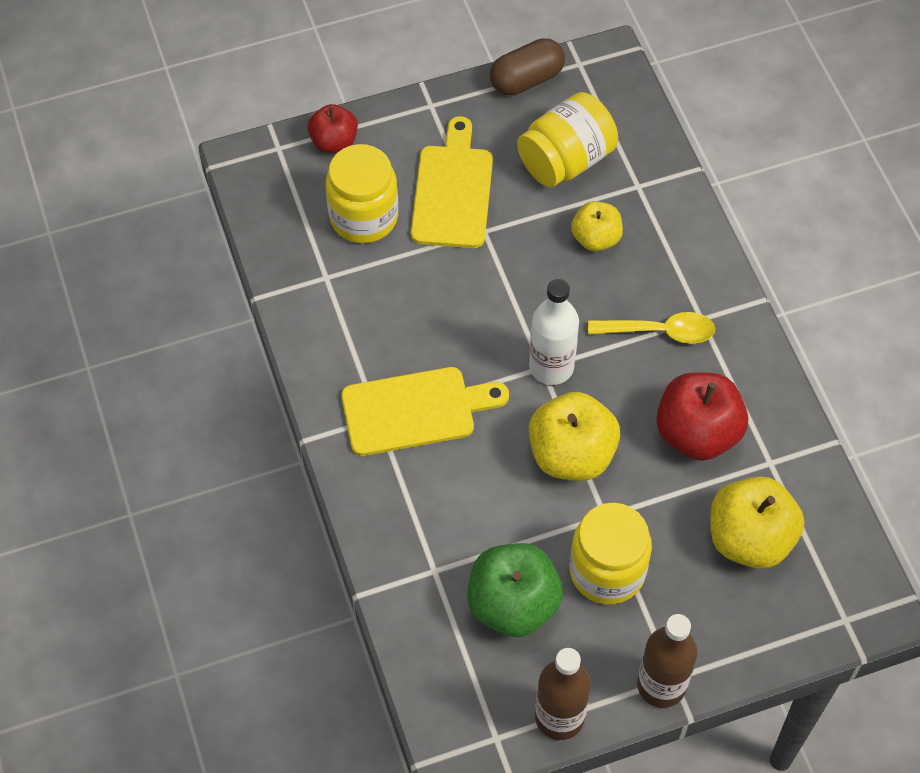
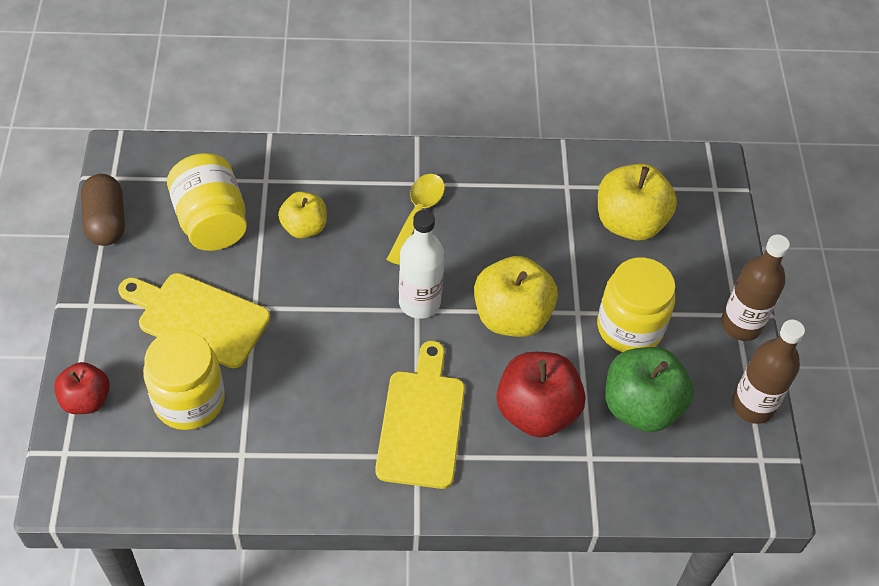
camera: 75 degrees left, 5 degrees down
red apple [656,372,748,461] -> red apple moved to [497,352,585,438]

